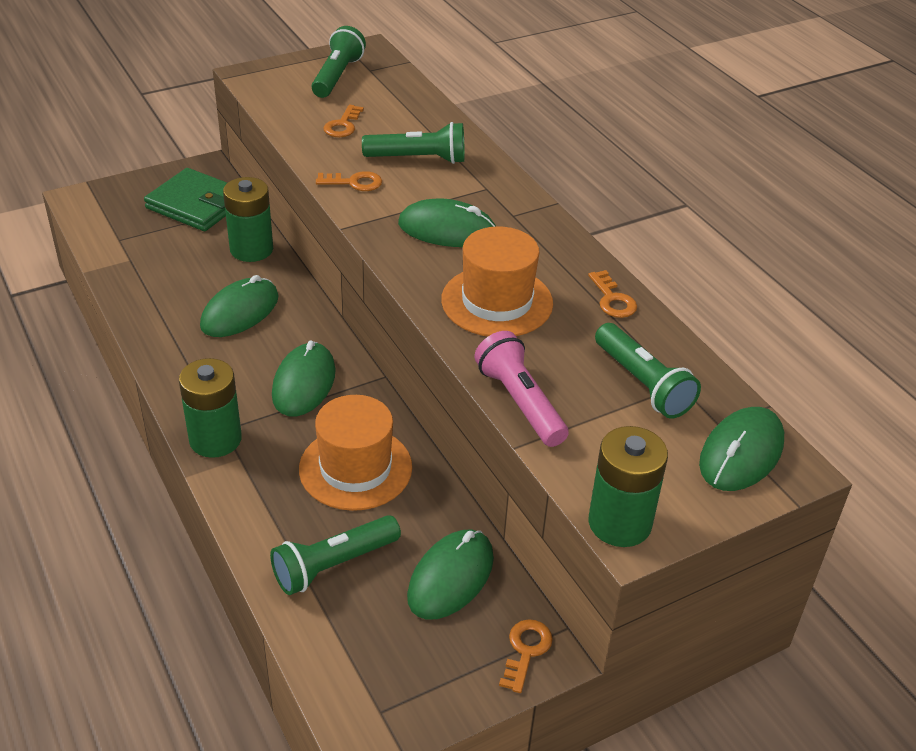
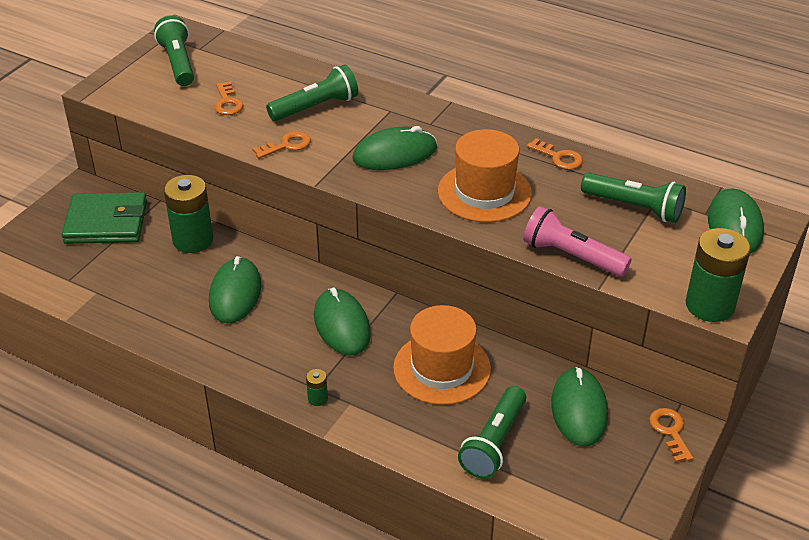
camera: 30 degrees left, 0 degrees up
green battery [179,358,242,458] -> green battery [306,369,328,406], size x0.43

